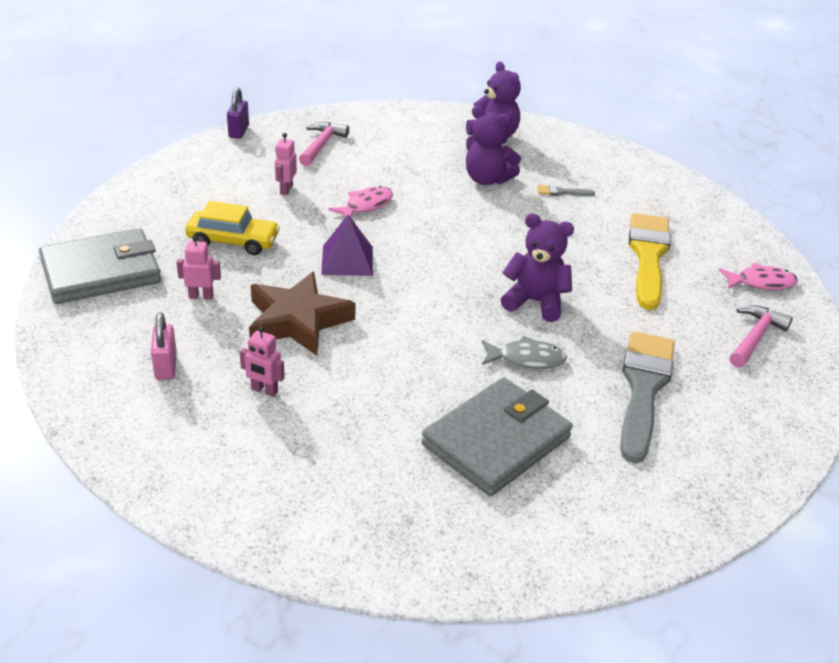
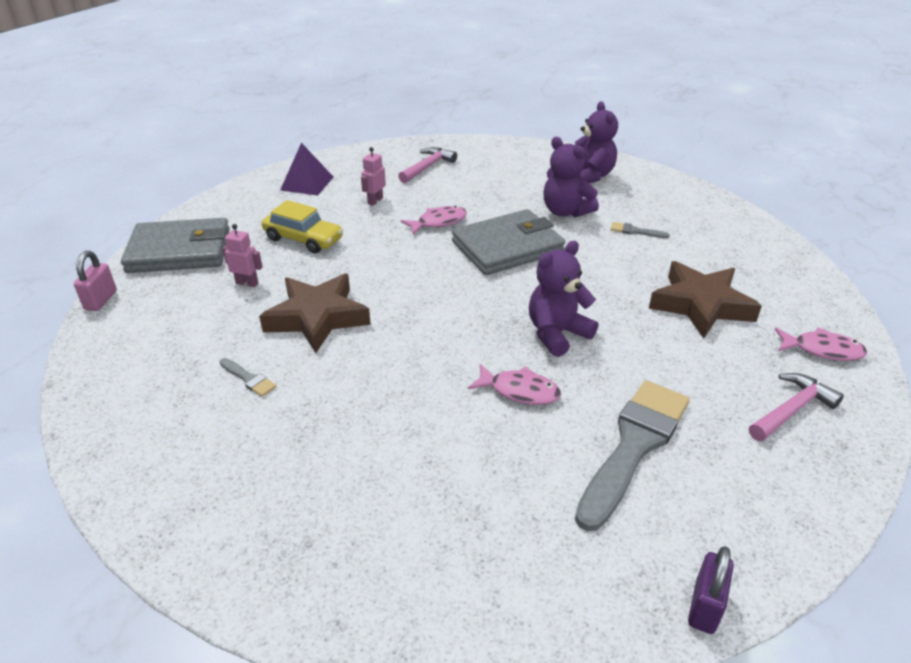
camera: 20 degrees right, 0 degrees up
pink padlock [151,312,177,380] -> pink padlock moved to [74,251,117,311]
purple padlock [227,87,249,139] -> purple padlock moved to [688,546,734,634]
pink robot [240,326,285,397] -> grey brush [220,358,277,397]
purple pyramid [321,215,373,276] -> purple pyramid moved to [280,143,333,196]
grey wallet [421,378,573,496] -> grey wallet moved to [452,209,565,275]
grey fish [482,336,567,369] -> pink fish [468,364,561,405]
purple teddy bear [501,214,574,322] -> purple teddy bear turned 75 degrees counterclockwise [529,241,598,357]
yellow brush [629,213,671,310] -> brown star [649,261,762,339]

